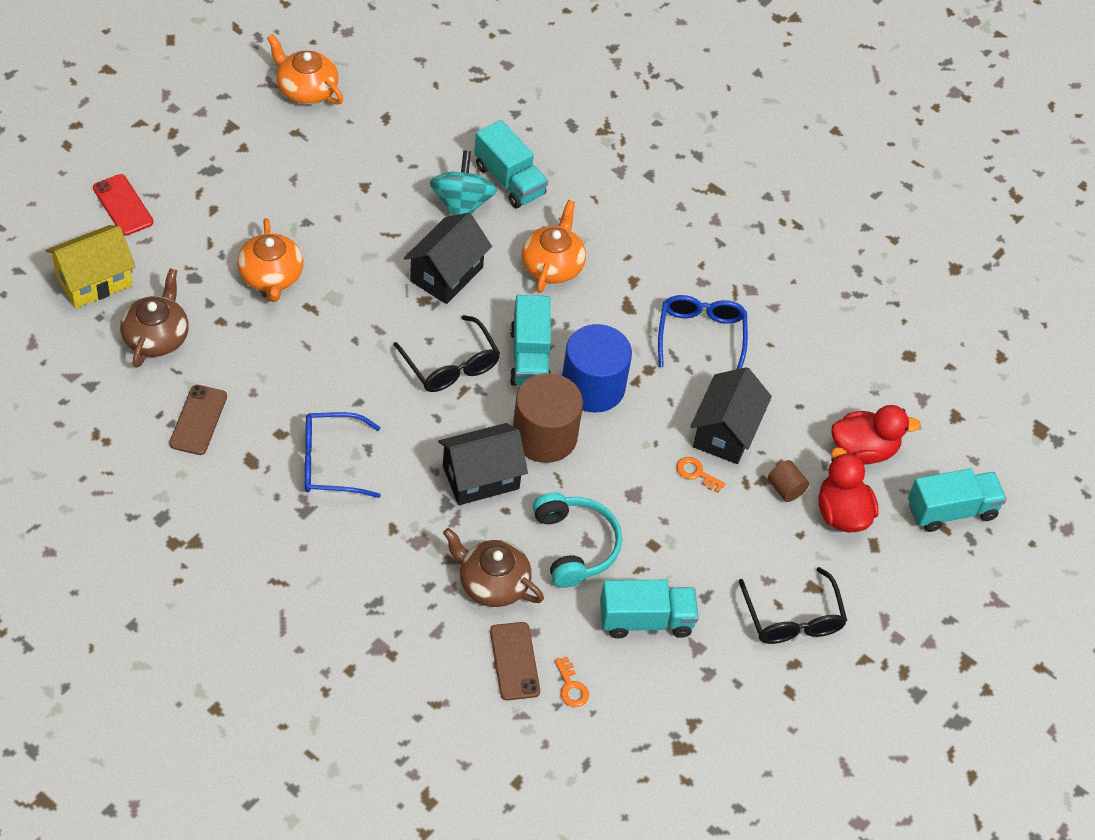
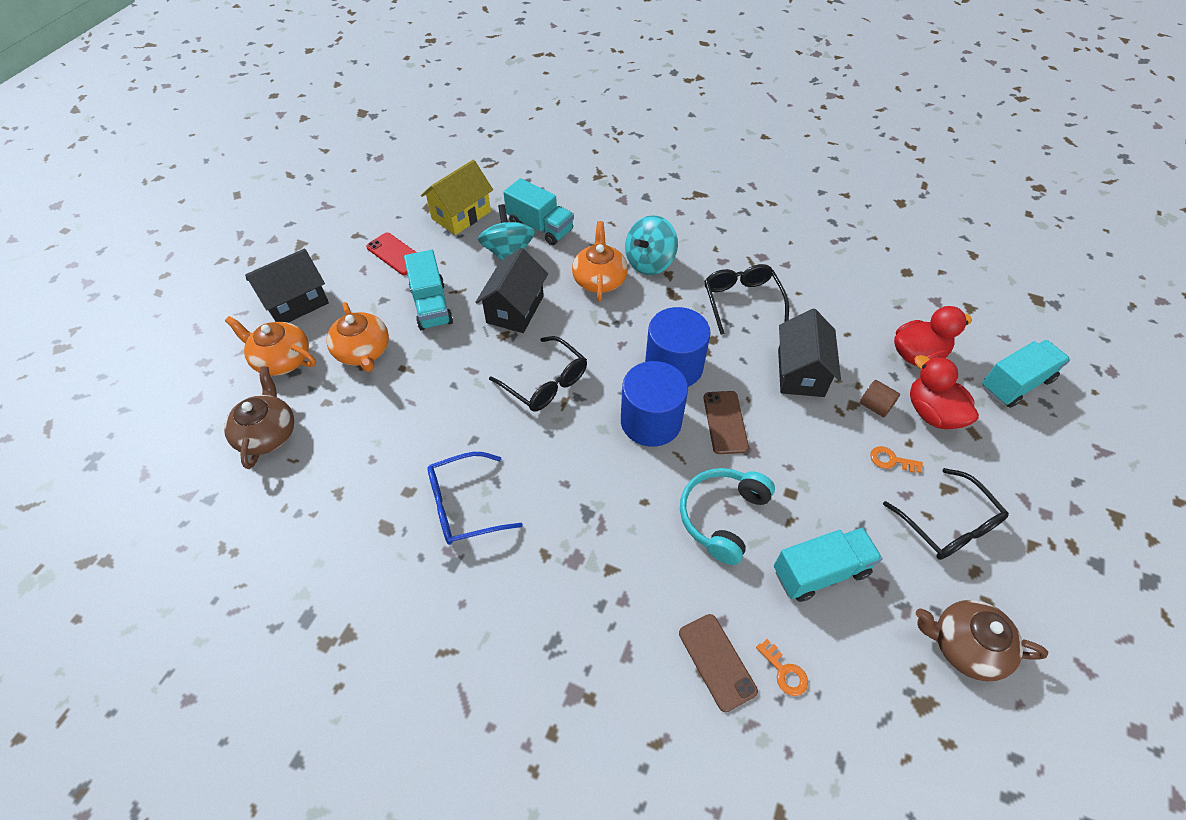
camera: 10 degrees left, 0 degrees up
yellow house [46,225,136,308] -> yellow house moved to [421,160,493,235]
red phone [93,174,153,236] -> red phone moved to [366,233,417,275]
brown phone [169,385,227,455] -> brown phone moved to [704,391,749,454]
orange teapot [267,34,343,105] -> orange teapot moved to [225,316,316,376]
black house [438,423,528,505] -> black house moved to [245,248,329,323]
brown teapot [443,528,544,607] -> brown teapot moved to [916,600,1048,682]
turquoise truck [510,295,551,386] -> turquoise truck moved to [404,250,453,330]
brown cylinder [513,373,583,463] -> blue cylinder [621,361,688,447]
turquoise headphones [533,492,622,588] -> turquoise headphones turned 120 degrees counterclockwise [680,468,775,565]
blue glasses [658,295,748,370] -> black glasses [704,264,789,335]
orange key [676,457,726,493] -> orange key moved to [870,446,923,473]
none -> turquoise spinning top [625,215,678,275]

